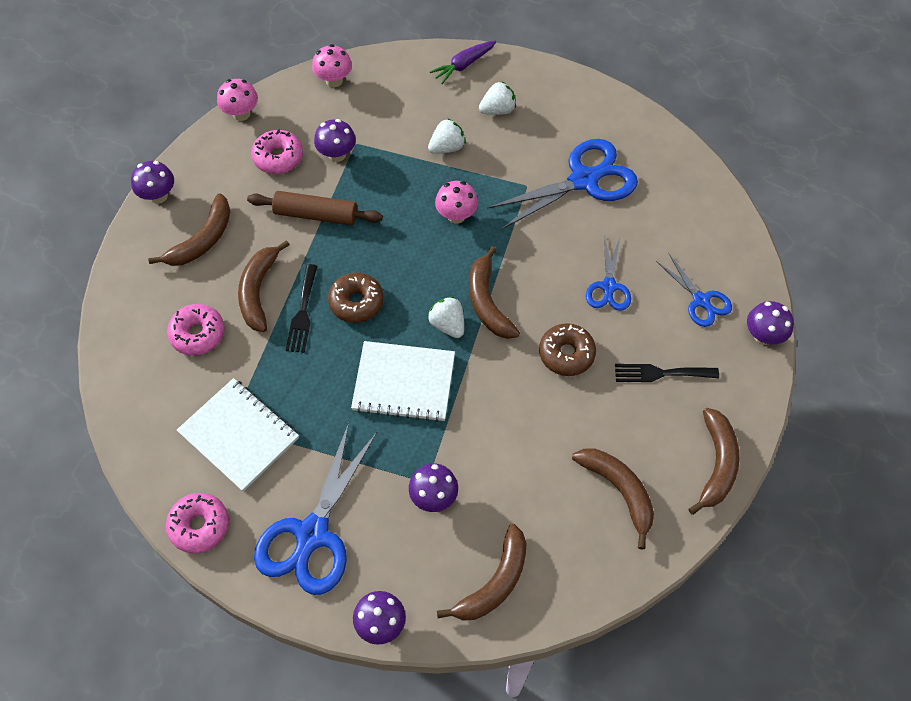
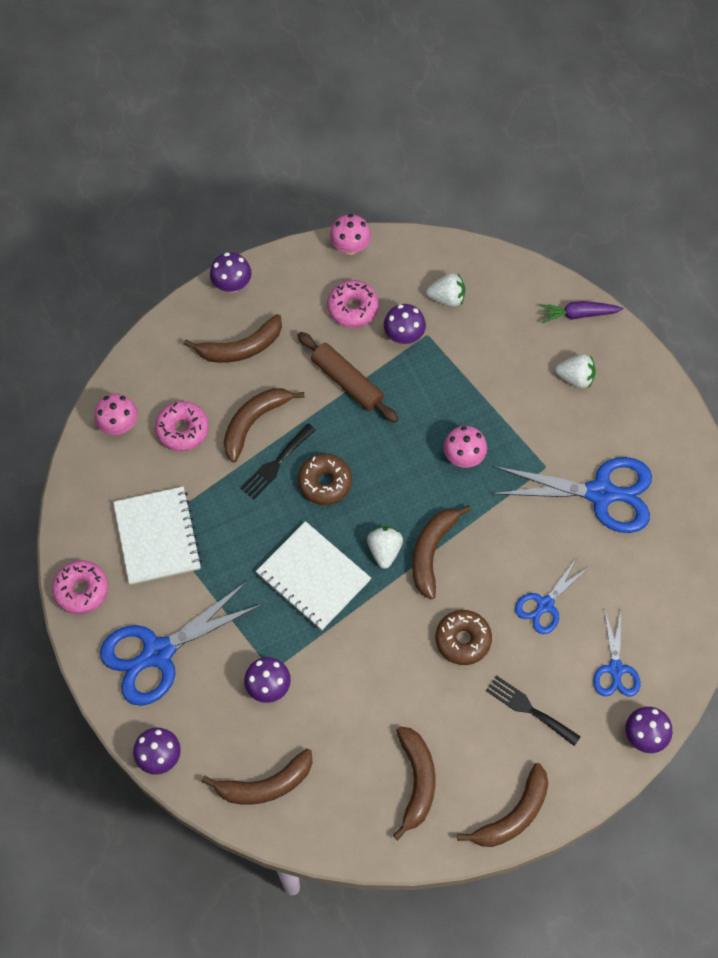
camera: 35 degrees right, 5 degrees up
pink mushroom [312,44,352,87] -> pink mushroom moved to [94,393,138,435]
white strawberry [428,118,466,154] -> white strawberry moved to [426,273,465,307]

